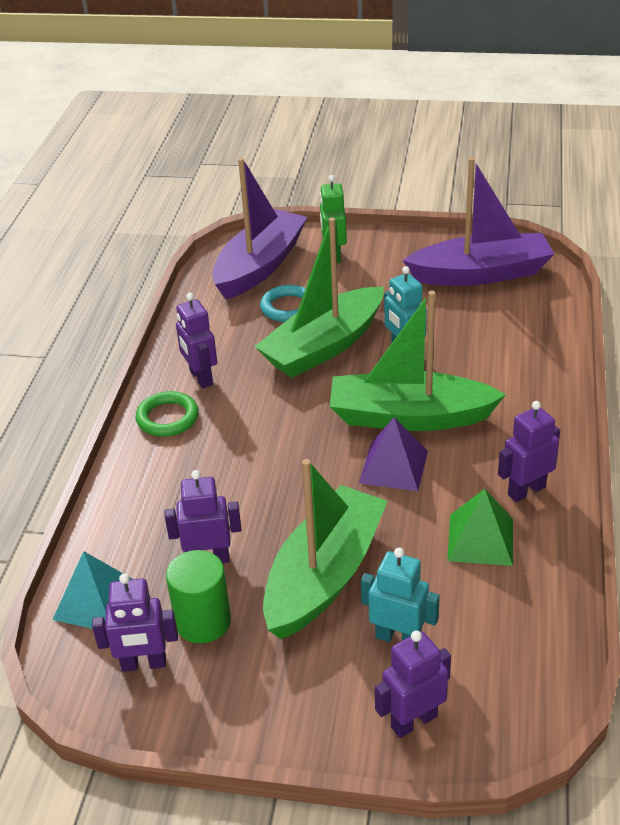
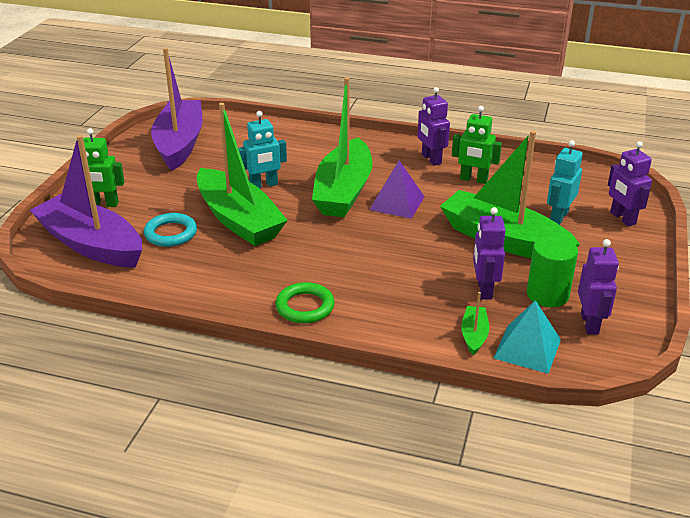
camera: 85 degrees left, 5 degrees down
purple robot [176,293,217,389] -> none
green pyramid [447,489,513,566] -> green robot [452,106,502,184]
none -> green boat [461,292,489,356]

